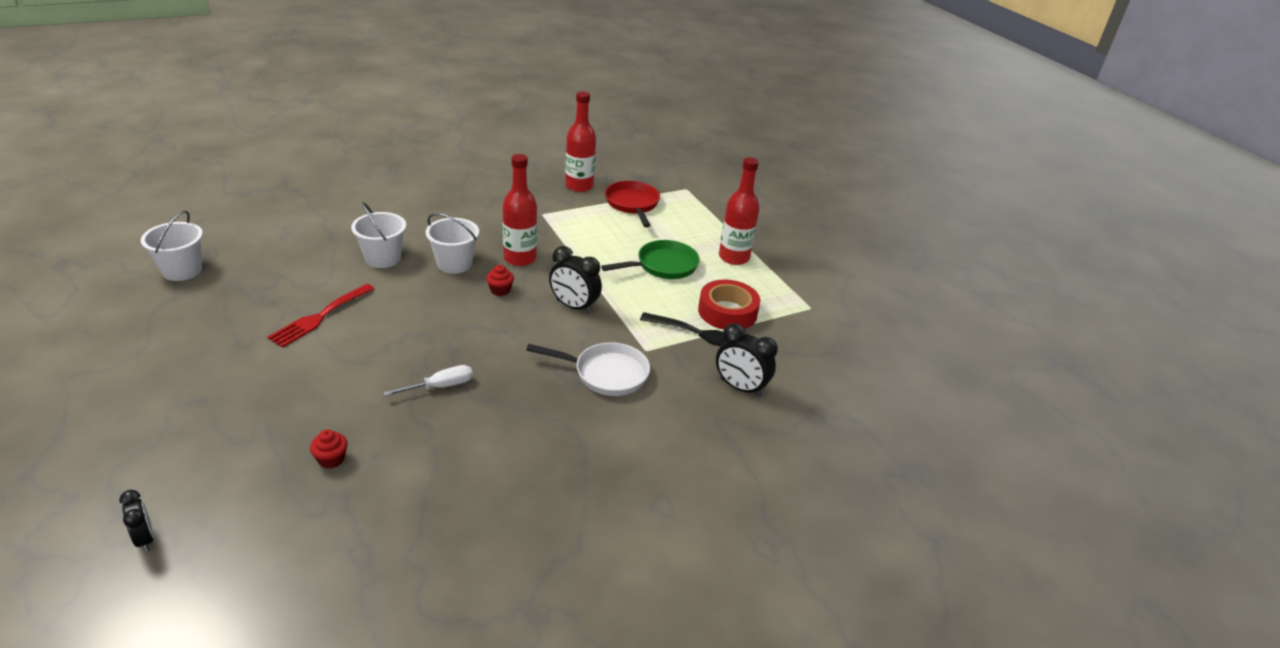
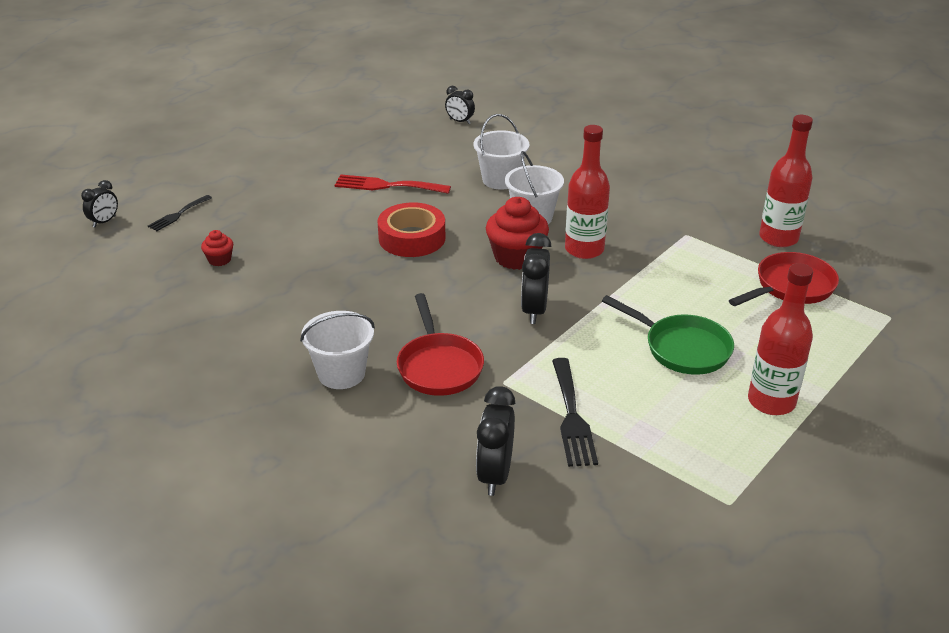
camera: 70 degrees right, 0 degrees up
white bucket [141,210,203,281] -> white bucket moved to [300,311,375,389]
white screwdriver [384,365,473,396] -> none
red cupcake [486,265,514,296] -> red cupcake [486,197,549,270], size x1.98
white pan [526,342,650,396] -> red pan [397,293,484,396]
red tape [698,280,760,330] -> red tape moved to [378,202,445,257]
none -> black fork [148,195,212,231]
none -> black clock [445,86,475,124]

